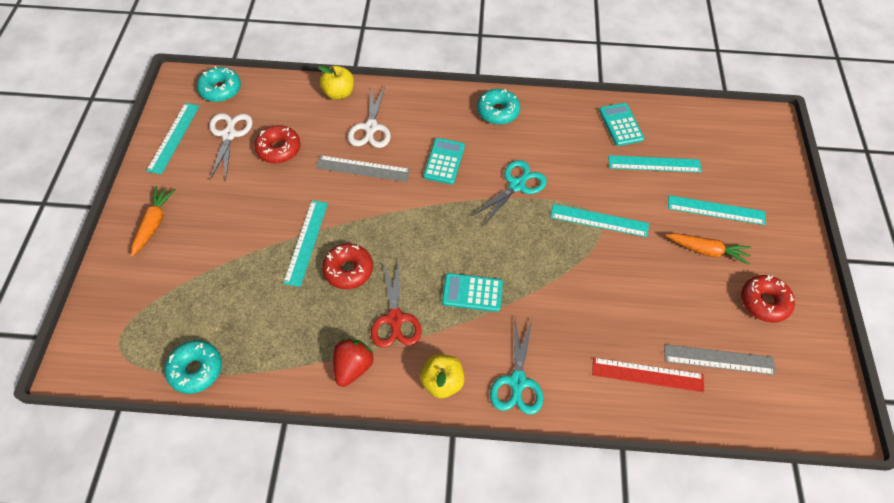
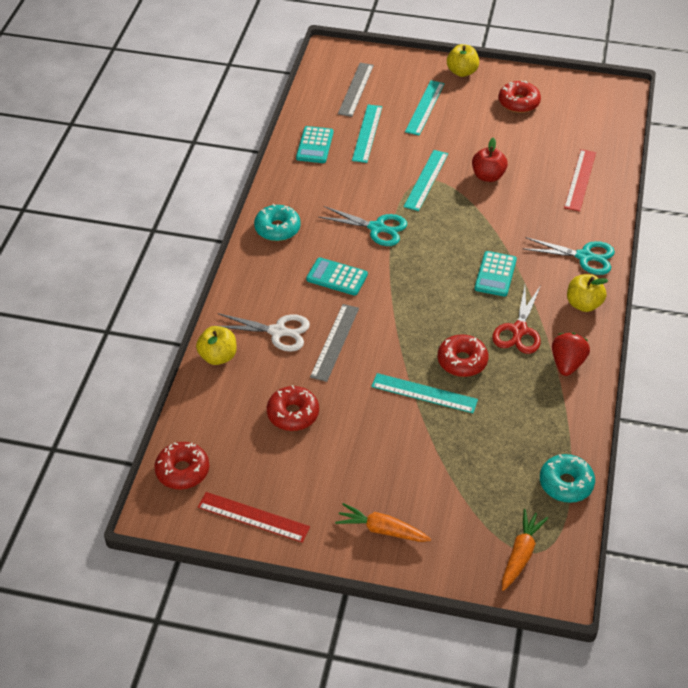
camera: 80 degrees left, 10 degrees down
turquoise ruler [146,103,200,174] -> red ruler [198,492,310,543]
turquoise donut [197,66,241,102] -> red donut [154,442,209,489]
white scissors [210,113,253,181] -> none
red strawberry [333,339,373,387] -> red strawberry turned 75 degrees clockwise [552,333,590,376]
red scissors [371,262,422,348] -> red scissors turned 105 degrees clockwise [492,286,541,354]
turquoise scissors [472,160,547,226] -> turquoise scissors turned 150 degrees clockwise [319,206,407,246]
turquoise calculator [599,103,644,146] -> turquoise calculator turned 75 degrees counterclockwise [296,126,333,163]
grey ruler [664,344,776,375] -> grey ruler moved to [338,63,374,117]
orange carrot [666,233,751,265] -> orange carrot moved to [502,509,548,591]
none -> yellow apple [447,44,479,77]
none -> red apple [472,137,508,182]

